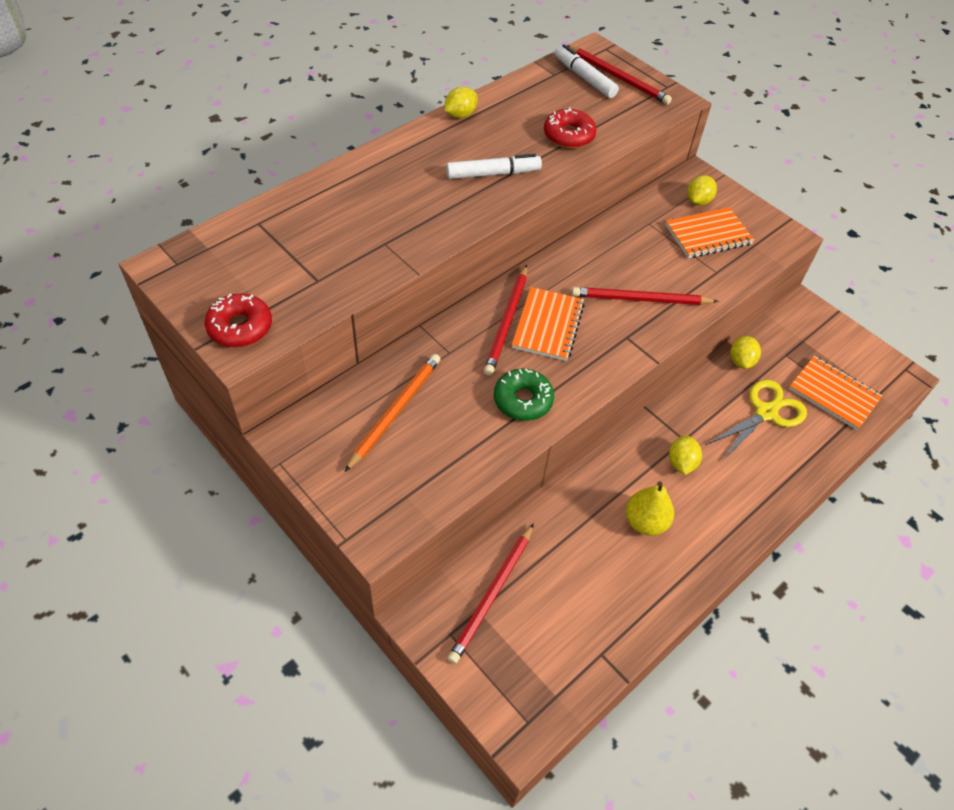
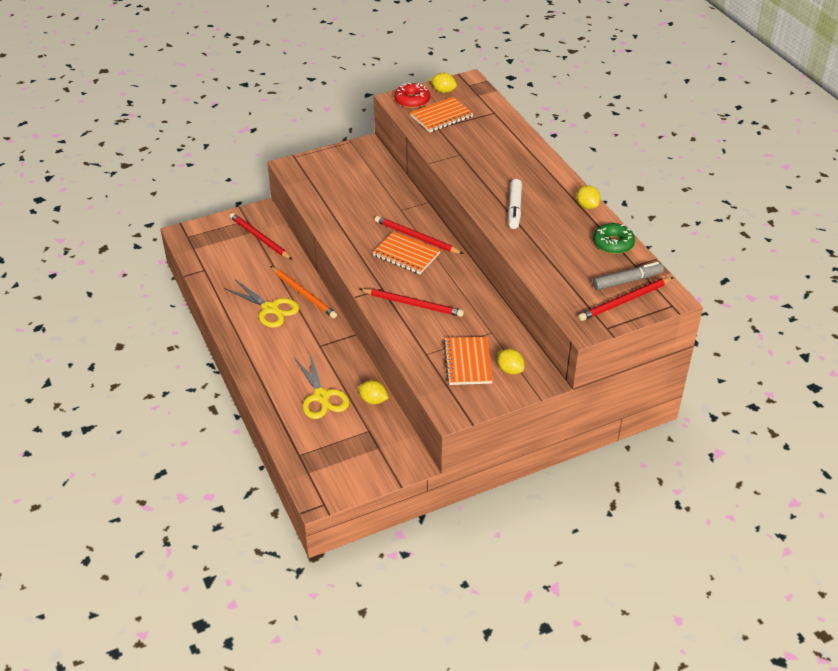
camera: 110 degrees right, 10 degrees down
orange pencil [345,354,441,472] -> orange pencil moved to [270,266,337,318]
green donut [494,368,554,421] -> green donut moved to [593,223,635,254]
red donut [544,107,596,149] -> none
white marker [555,44,619,98] -> grey marker [593,262,664,290]
red pencil [572,287,719,305] -> red pencil turned 90 degrees clockwise [360,289,464,317]
yellow pear [626,481,674,536] -> yellow scissors [224,279,299,328]
yellow lemon [669,435,702,475] -> yellow lemon moved to [430,73,457,93]
orange notebook [789,356,882,430] -> orange notebook moved to [410,97,473,132]

